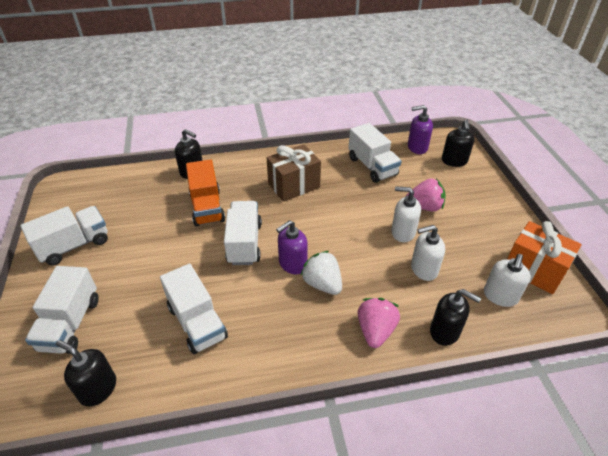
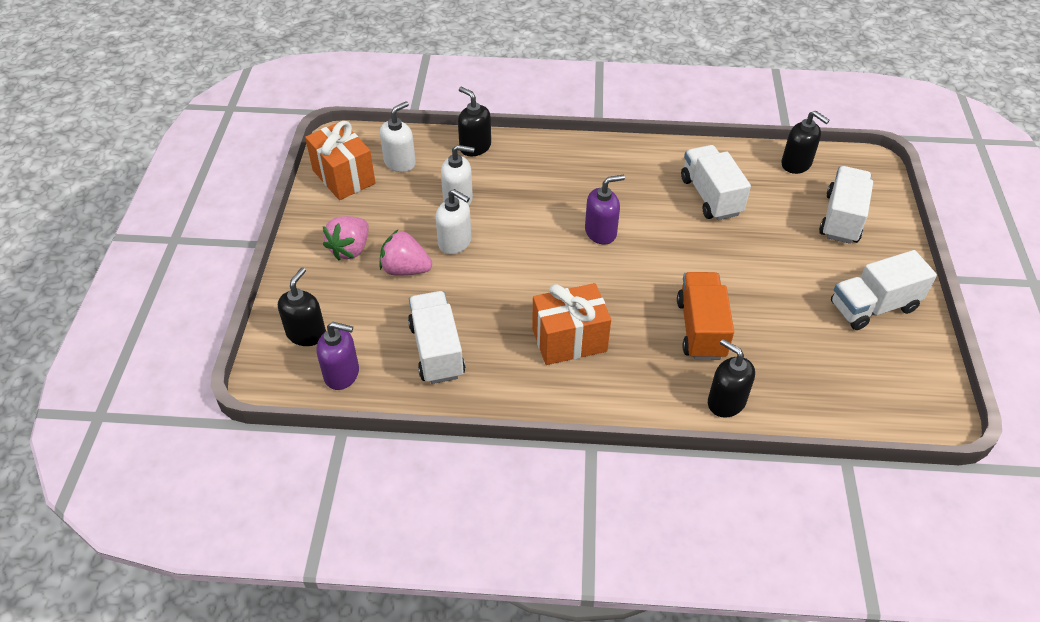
camera: 165 degrees left, 5 degrees up
white truck [224,201,262,265] -> none
brown gift [267,144,321,202] -> orange gift [532,283,611,365]
white strawberry [300,251,342,295] -> none
pink strawberry [358,298,400,348] -> pink strawberry moved to [323,216,369,261]

